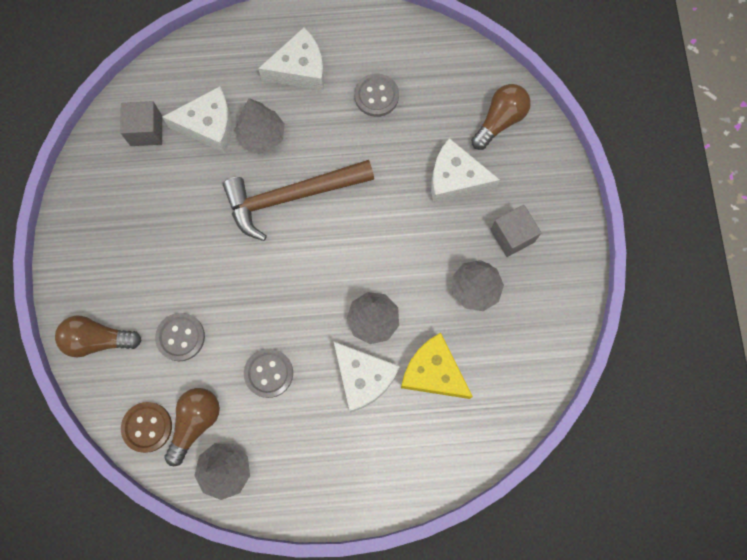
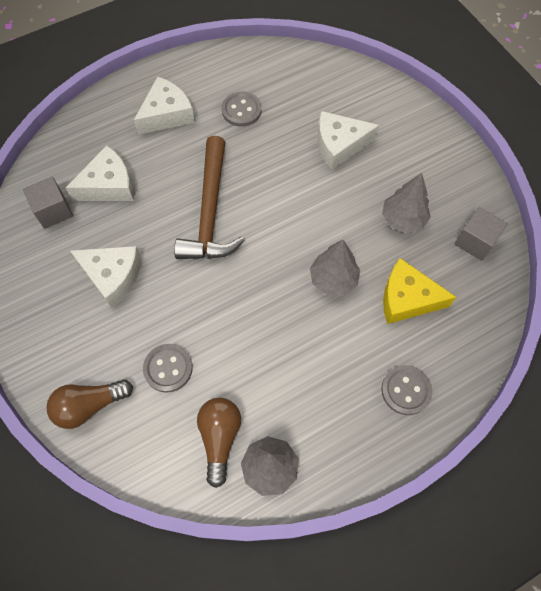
camera: 25 degrees left, 10 degrees down
brown button [121,402,172,453] -> none
brown hammer [223,160,374,241] -> brown hammer turned 45 degrees counterclockwise [174,136,245,259]
grey tree [235,98,285,154] -> none
grey button [244,349,293,398] -> grey button moved to [381,365,432,415]
white cheese [333,341,400,413] -> white cheese moved to [70,246,141,308]
brown light bulb [471,84,531,150] -> none
grey cube [490,205,541,257] -> grey cube moved to [455,207,508,261]

